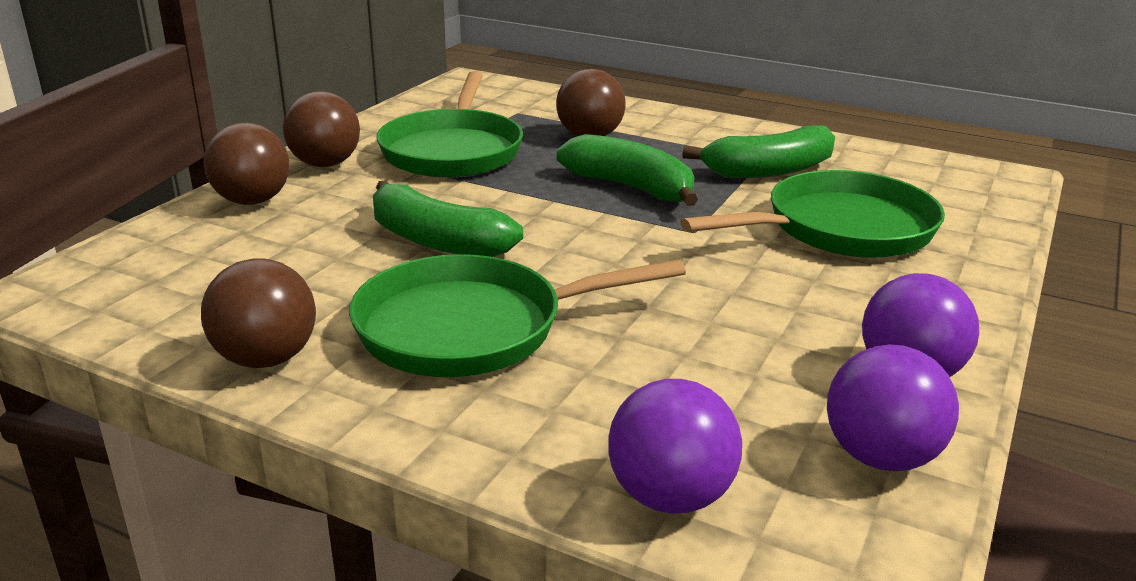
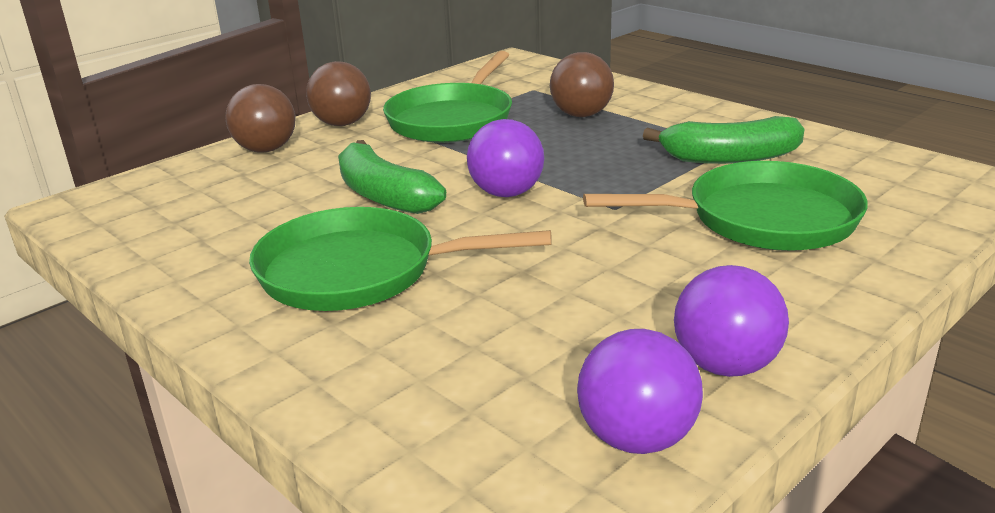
camera: 20 degrees right, 0 degrees up
brown ball [201,258,316,368] -> none
green banana [557,134,698,206] -> none
purple ball [608,379,742,514] -> purple ball moved to [467,119,544,197]

